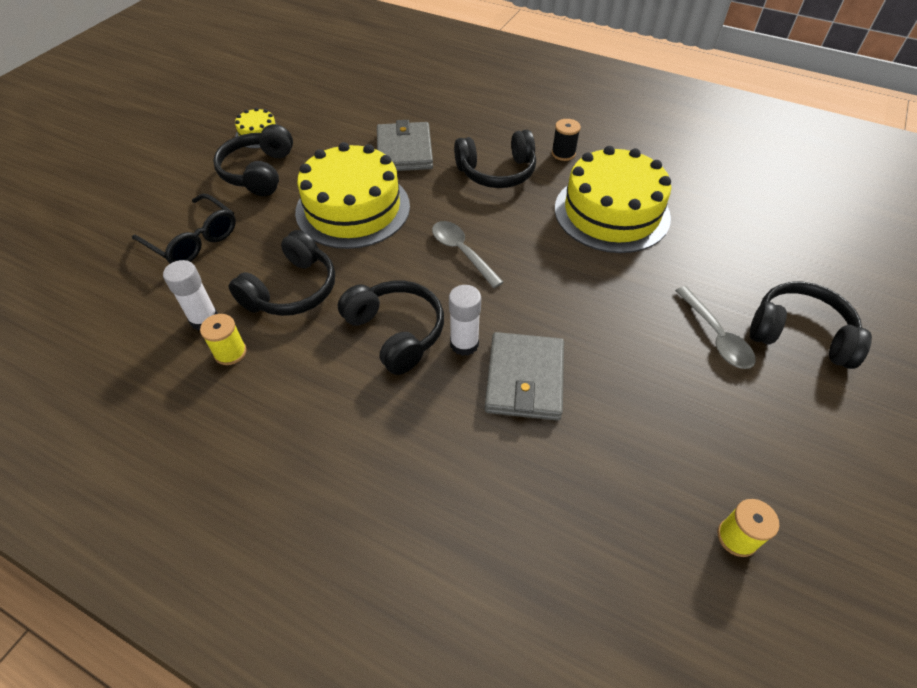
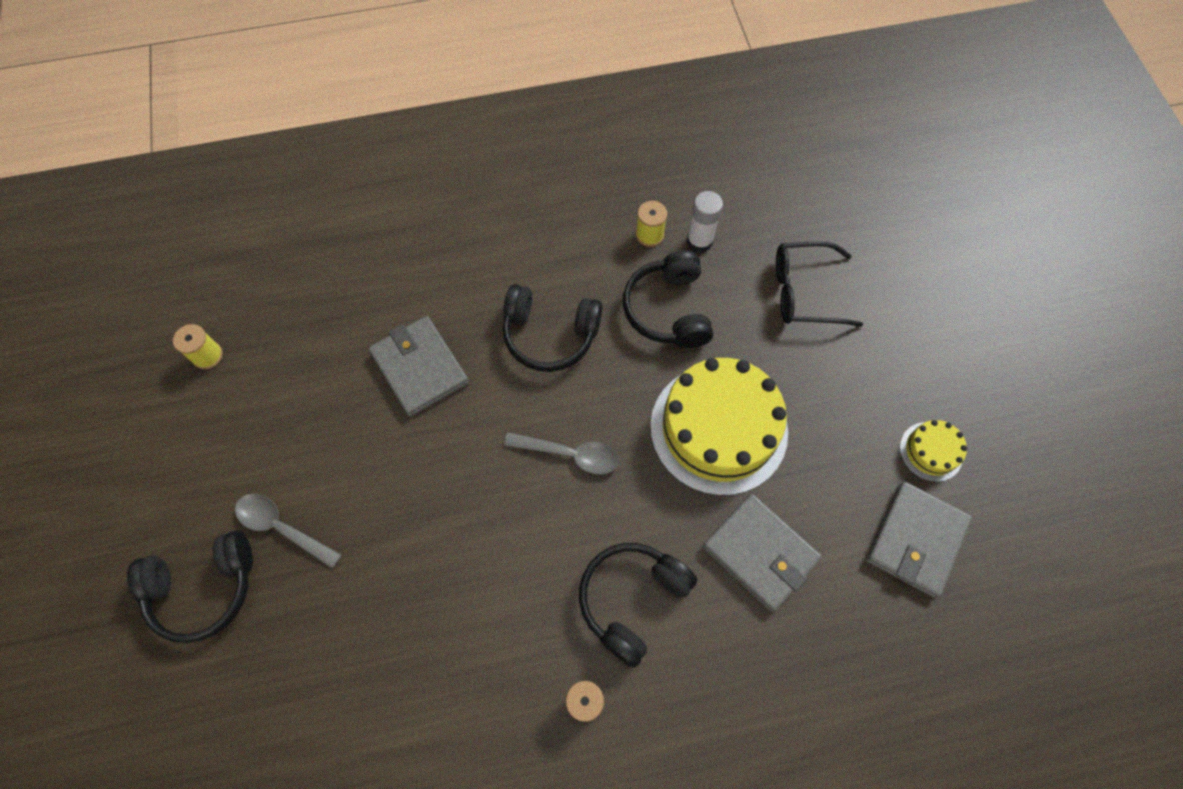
camera: 140 degrees right, 15 degrees up
black headphones [213,124,293,196] -> none
white glue stick [449,285,481,356] -> none
yellow cake [555,146,671,253] -> none
none -> grey wallet [866,481,972,598]

